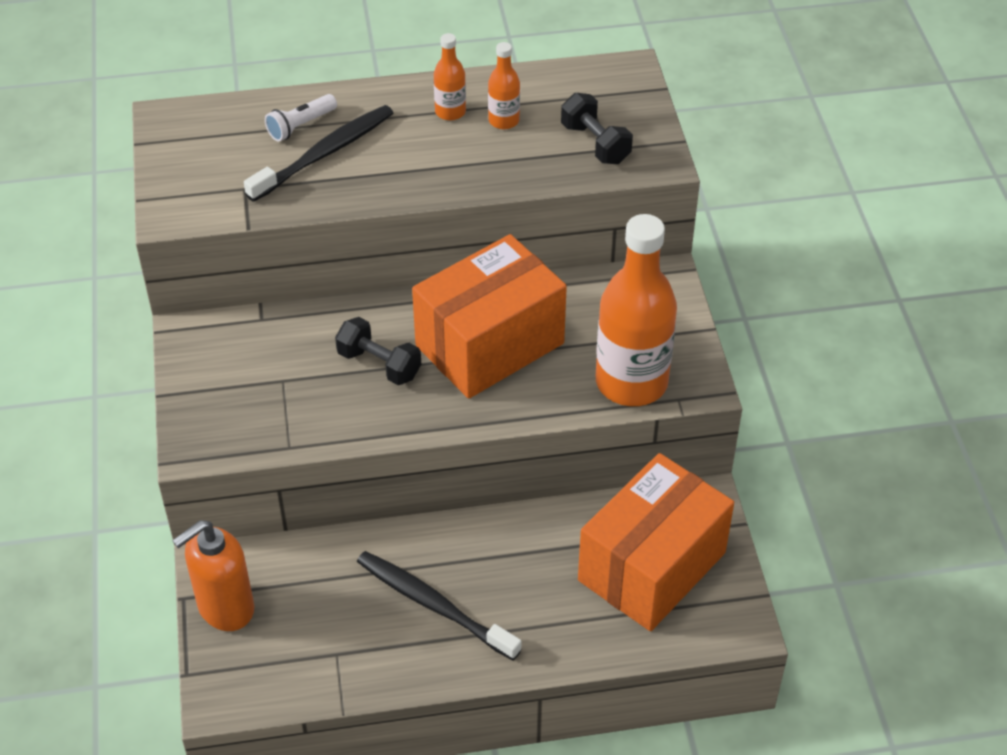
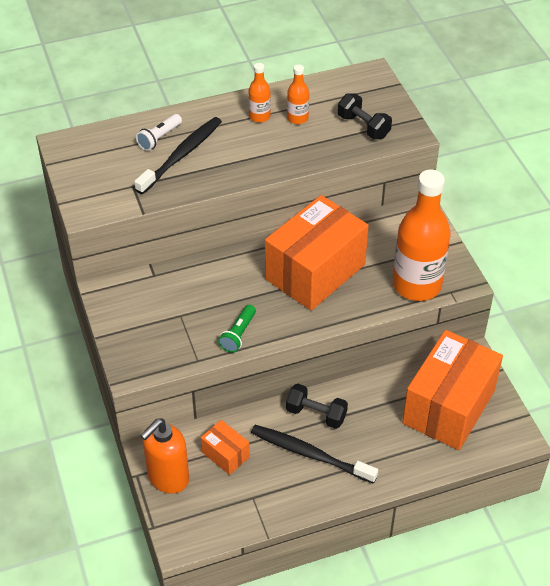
camera: 10 degrees left, 0 degrees up
black dumbbell [335,317,421,385] -> black dumbbell moved to [286,384,348,429]
none -> orange box [201,420,250,475]
none -> green flashlight [218,305,256,353]

